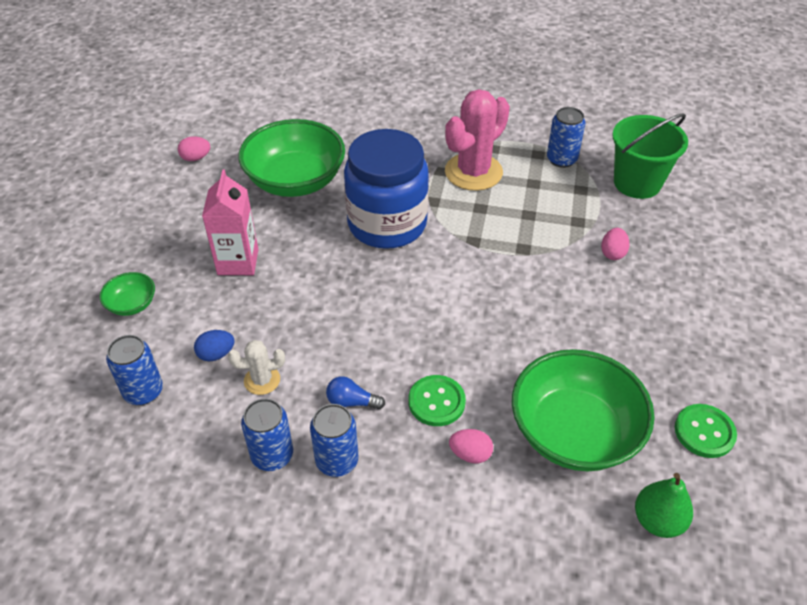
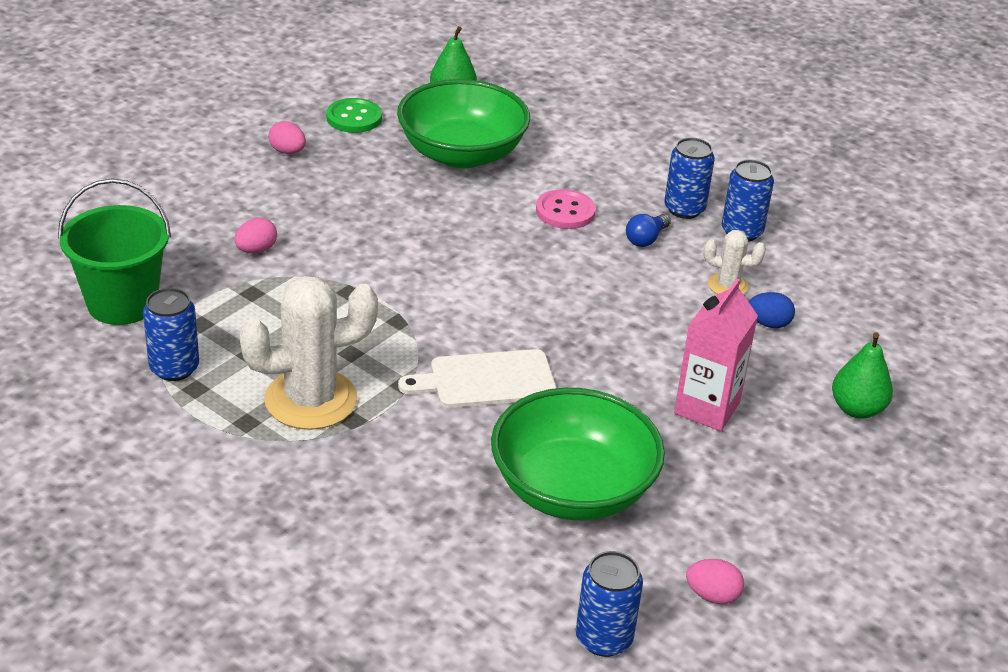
camera: 155 degrees left, 10 degrees down
green bowl [99,272,155,316] -> green pear [832,333,893,419]
blue can [106,335,163,405] -> blue can moved to [576,551,643,657]
blue light bulb [326,376,385,410] -> blue light bulb turned 90 degrees clockwise [626,214,671,247]
blue jar [344,129,429,249] -> white cutting board [398,349,557,408]
green button [408,375,466,426] -> pink button [536,189,596,229]
pink cactus [445,89,510,191] -> white cactus [239,276,378,430]
pink egg [449,429,493,463] -> pink egg moved to [268,121,306,154]

